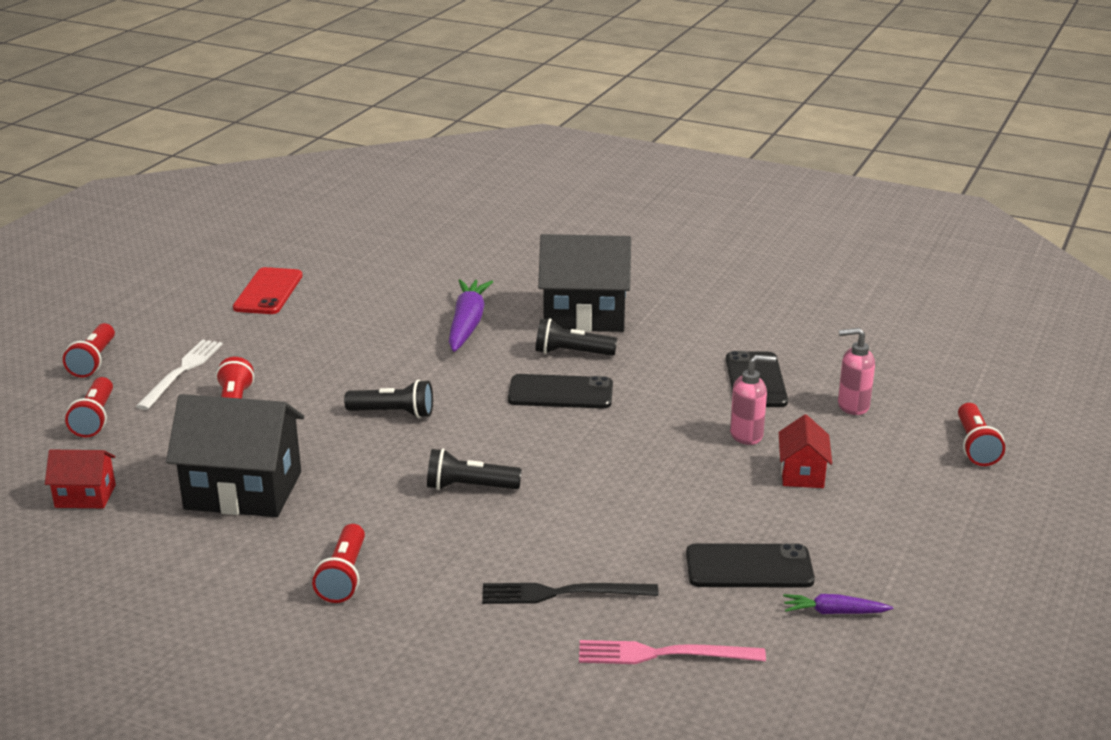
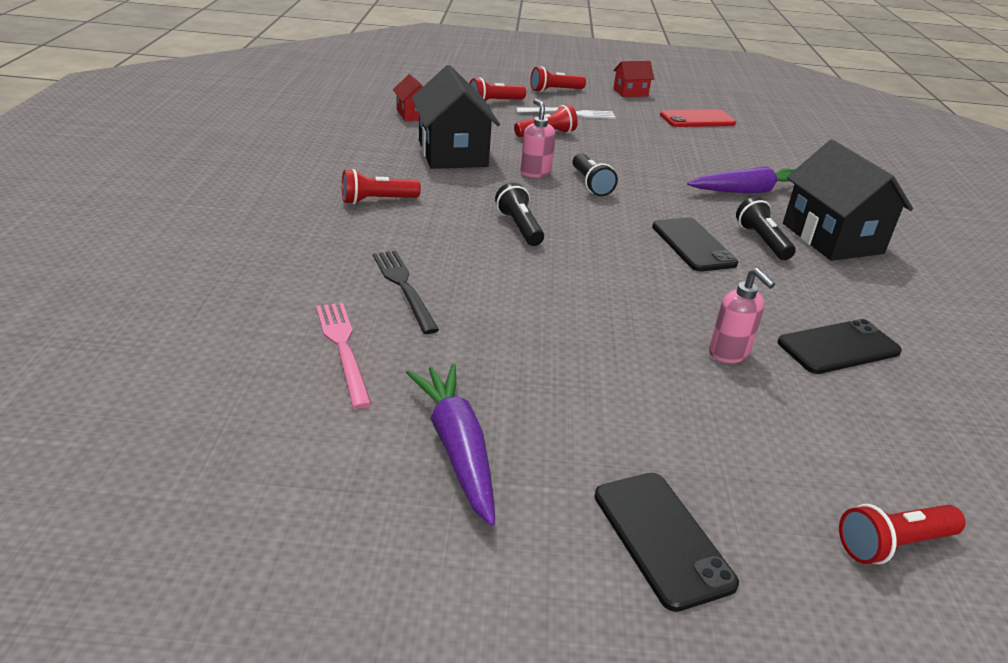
camera: 65 degrees right, 5 degrees up
black phone [686,543,815,588] -> black phone moved to [594,473,739,612]
red house [779,414,832,488] -> red house moved to [613,61,654,97]
purple carrot [783,594,893,614] -> purple carrot [406,364,495,526], size x1.88
pink soap dispenser [838,328,875,415] -> pink soap dispenser moved to [520,99,556,178]

